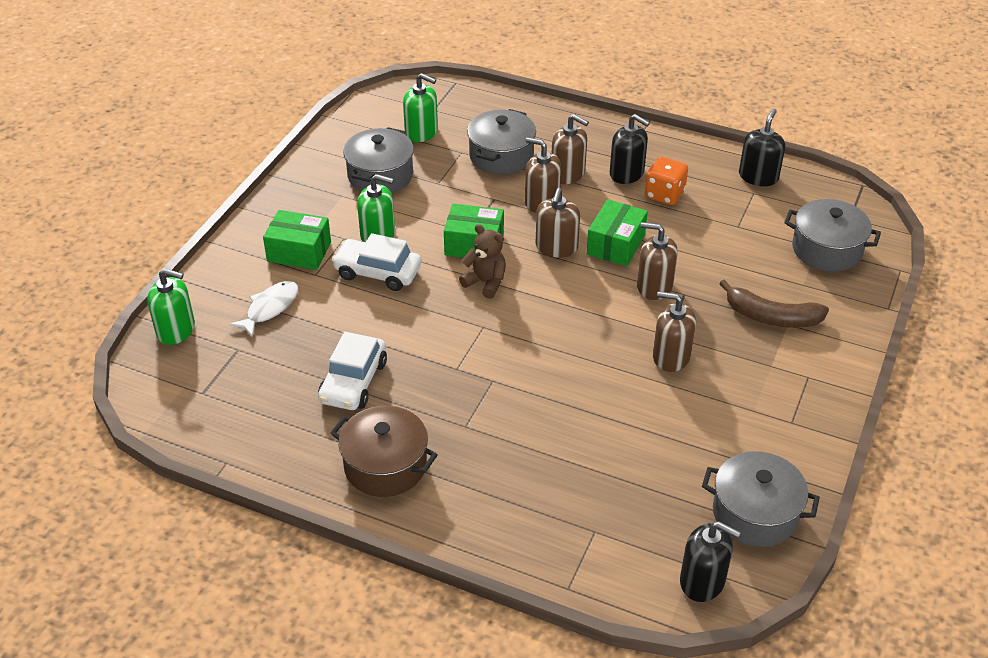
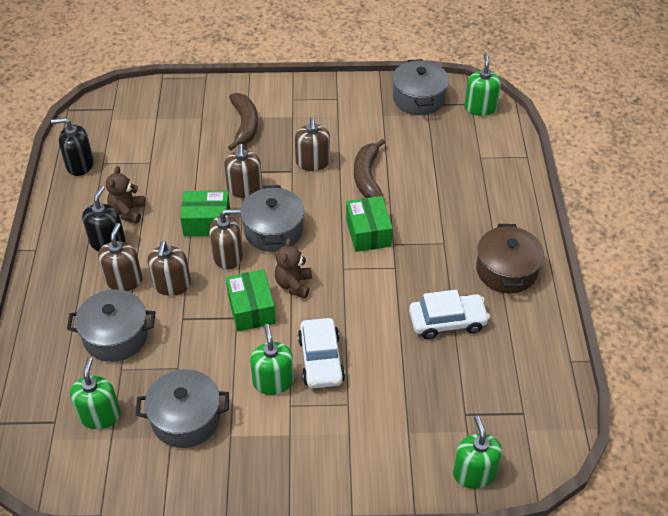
camera: 115 degrees left, 5 degrees up
white fish [229,281,298,337] -> none
green box [263,210,331,270] -> green box moved to [346,196,393,252]
orange dice [645,157,688,205] -> brown teddy bear [106,166,145,224]
black soap dispenser [680,521,741,602] -> green soap dispenser [464,53,501,116]
grey pot [784,199,881,272] -> grey pot moved to [240,185,304,252]
none -> brown banana [354,139,386,198]

